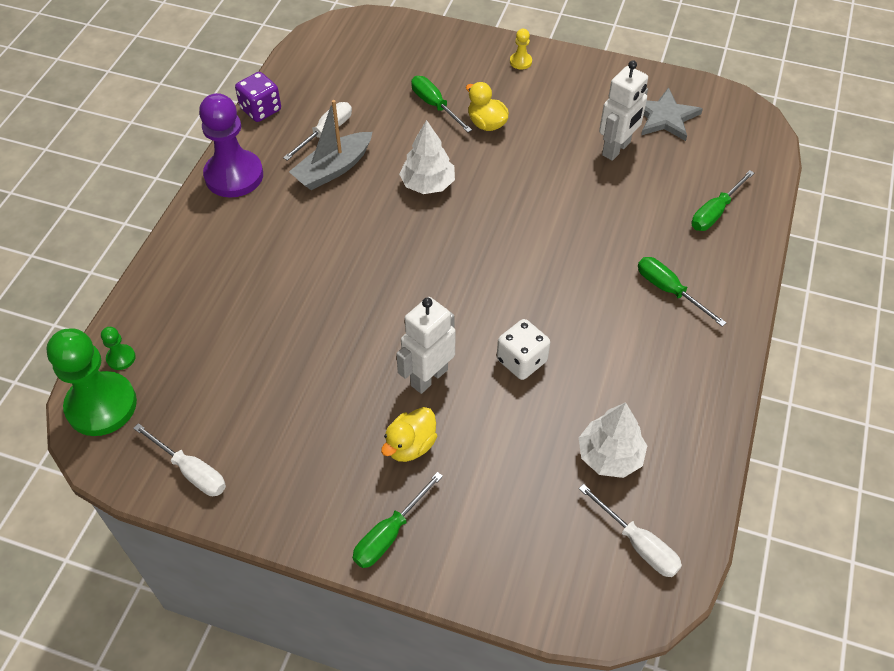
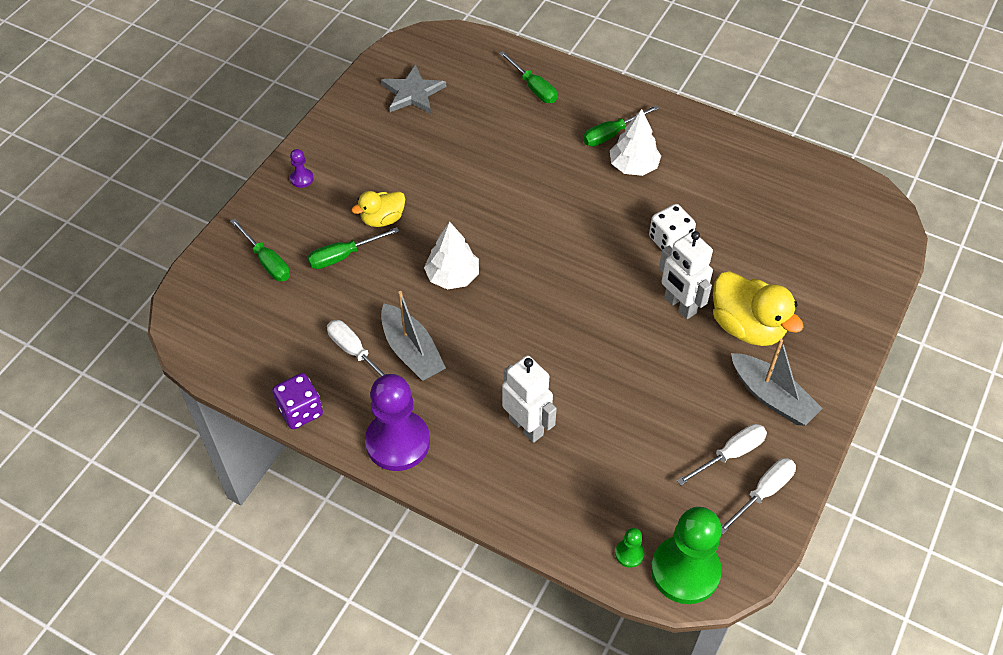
camera: 80 degrees left, 0 degrees up
green screwdriver [353,472,443,568] -> green screwdriver moved to [230,218,290,281]
yellow duck [381,407,437,462] -> yellow duck [713,271,804,346], size x1.68
yellow pawn [510,29,532,69] -> purple pawn [290,149,314,188]
white tree [579,402,647,478] -> white tree moved to [610,109,661,176]
white screwdriver [579,484,682,577] -> white screwdriver moved to [677,424,767,485]
white robot [599,60,648,161] -> white robot moved to [502,355,557,443]
none -> grey boat [731,339,823,426]

